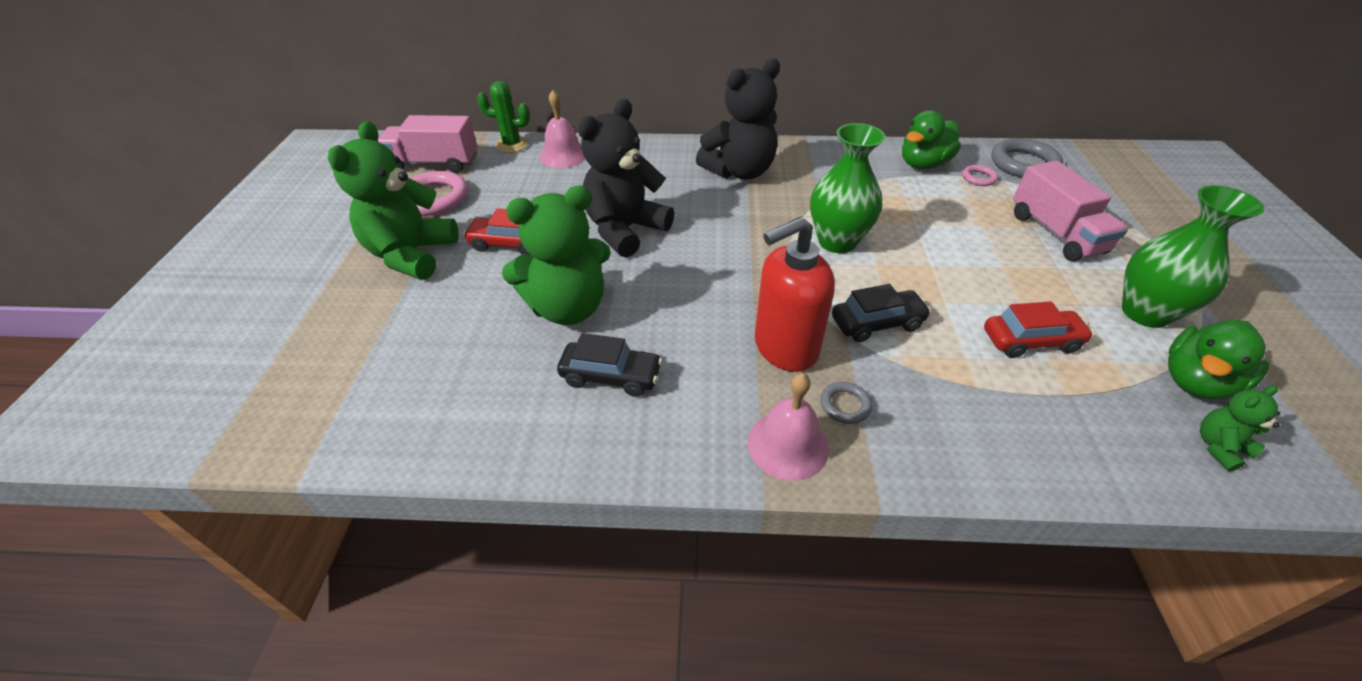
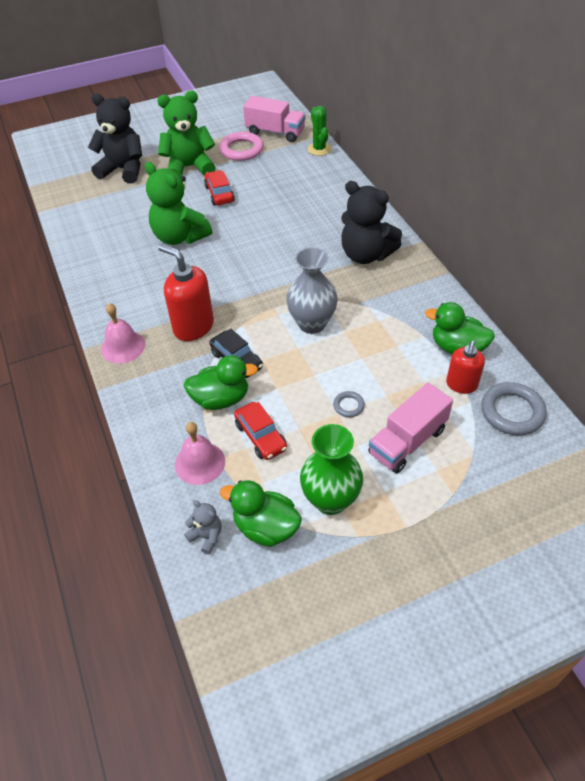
camera: 65 degrees right, 5 degrees up
pink truck [377,115,478,173] -> pink truck turned 135 degrees clockwise [243,96,306,142]
pink bell [539,90,585,168] -> pink bell moved to [175,422,225,485]
black car [557,333,662,397] -> none
black teddy bear [578,99,674,258] -> black teddy bear moved to [88,94,142,183]
green vase [810,123,885,253] -> grey vase [286,247,338,334]
grey ring [821,382,872,424] -> grey ring moved to [333,391,365,417]
pink ring [962,165,998,186] -> red soap dispenser [446,341,485,394]
green teddy bear [1200,385,1280,472] -> grey teddy bear [184,500,222,555]
none -> green duck [183,355,258,410]

